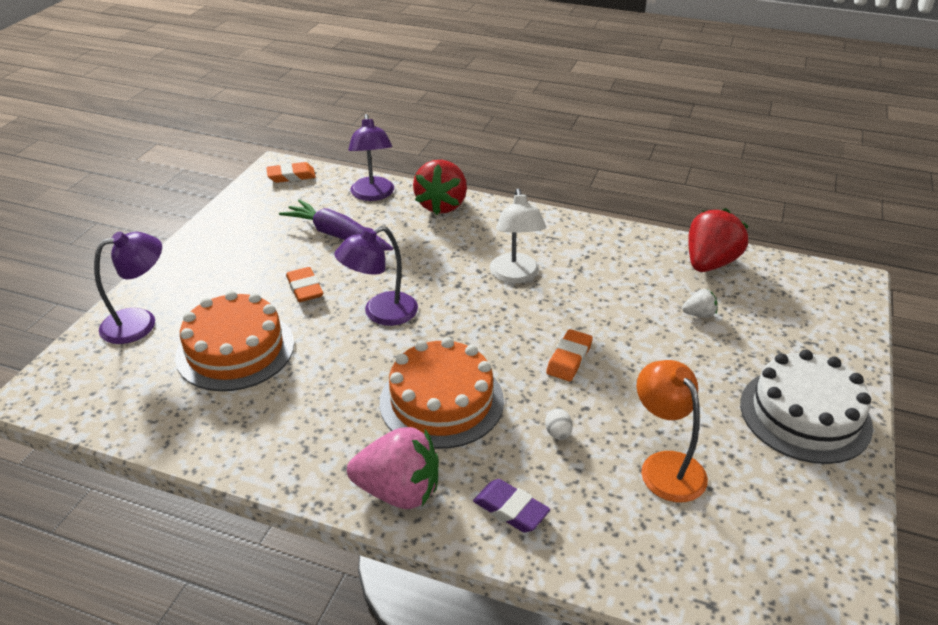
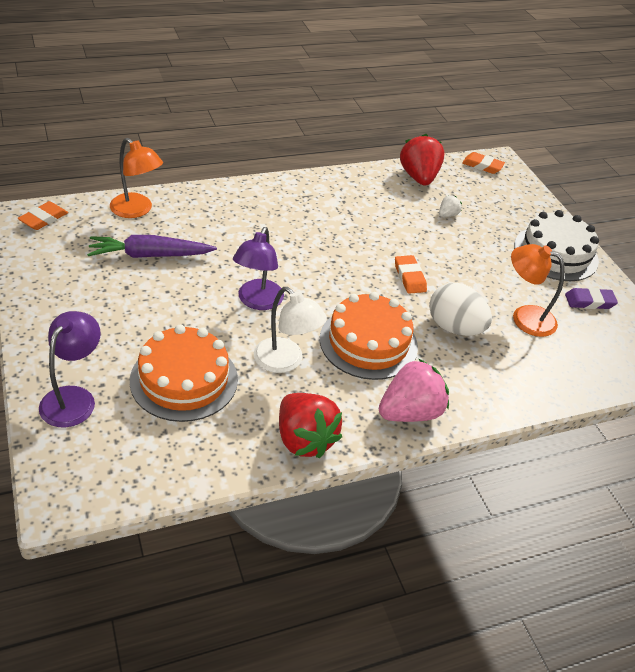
camera: 45 degrees left, 5 degrees up
orange eraser [286,267,323,302] -> orange eraser moved to [462,152,505,174]
purple lamp [348,114,394,201] -> orange lamp [110,138,163,218]
red strawberry [413,160,467,215] -> red strawberry moved to [279,393,342,458]
purple eraser [473,479,550,533] -> purple eraser moved to [565,288,618,309]
white lamp [490,188,546,283] -> white lamp moved to [254,287,327,373]
white egg [545,409,573,440] -> white egg [429,283,492,336], size x2.46

